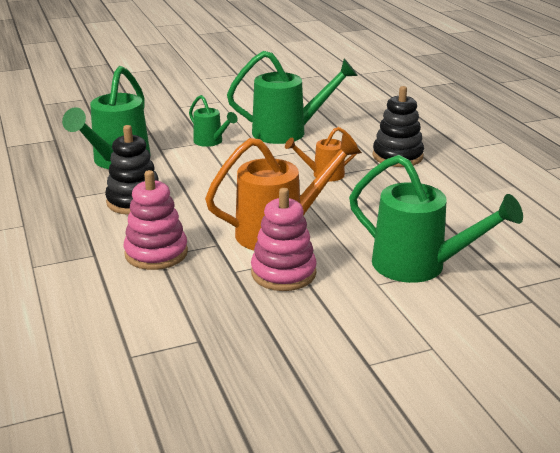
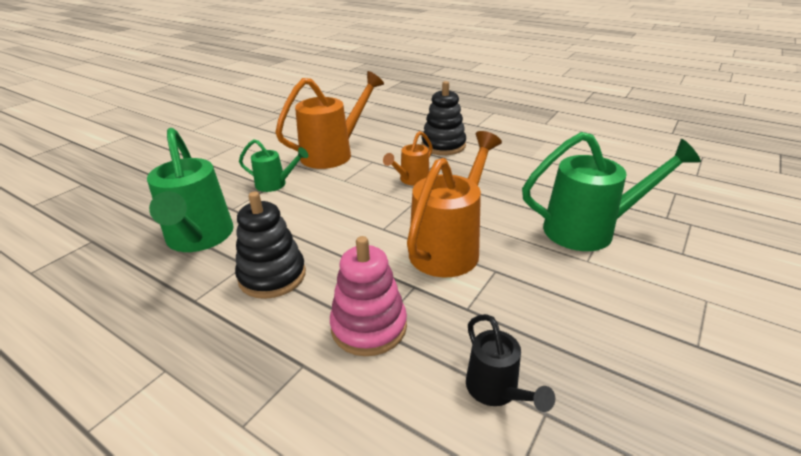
camera: 35 degrees left, 5 degrees up
green watering can [227,51,358,144] -> orange watering can [275,71,384,169]
pink stacking toy [251,188,317,291] -> none
none -> black watering can [466,314,555,412]

